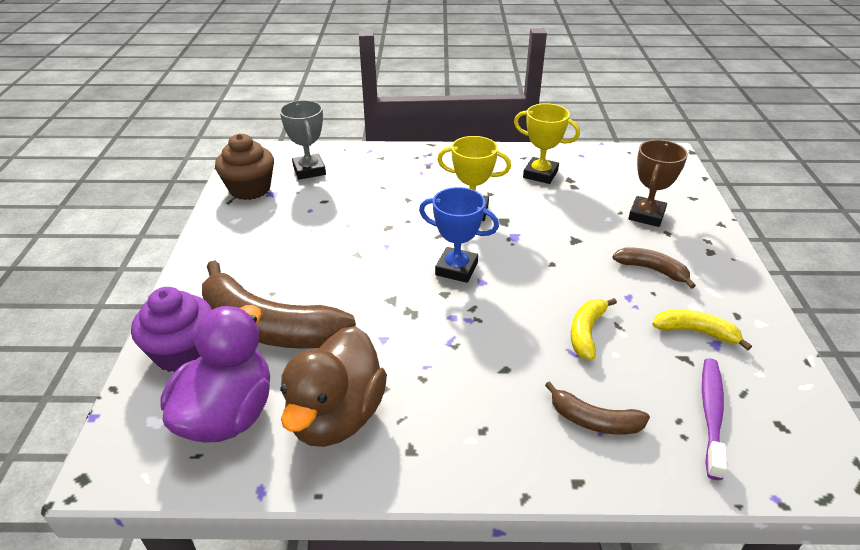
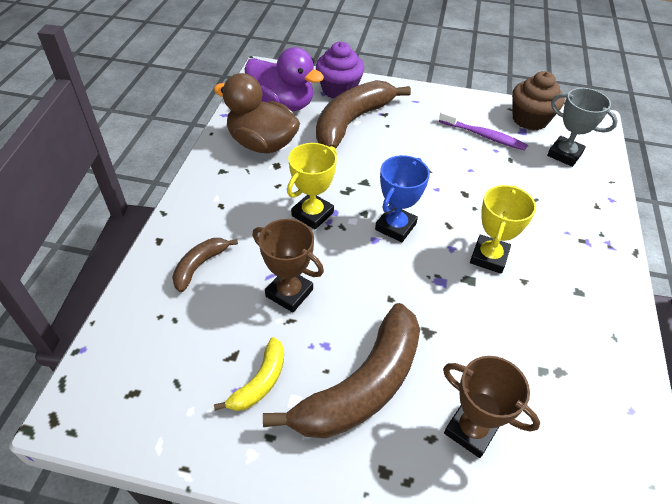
camera: 100 degrees right, 10 degrees up
grey trophy [280,100,326,180] -> grey trophy turned 45 degrees clockwise [547,88,618,167]
yellow trophy [514,103,580,184] -> yellow trophy moved to [287,143,337,229]
yellow banana [571,298,617,360] -> brown trophy [252,219,324,312]
brown banana [613,248,696,289] -> brown banana [263,303,420,438], size x2.04
purple toothbrush [702,358,727,480] -> purple toothbrush moved to [439,109,528,151]

